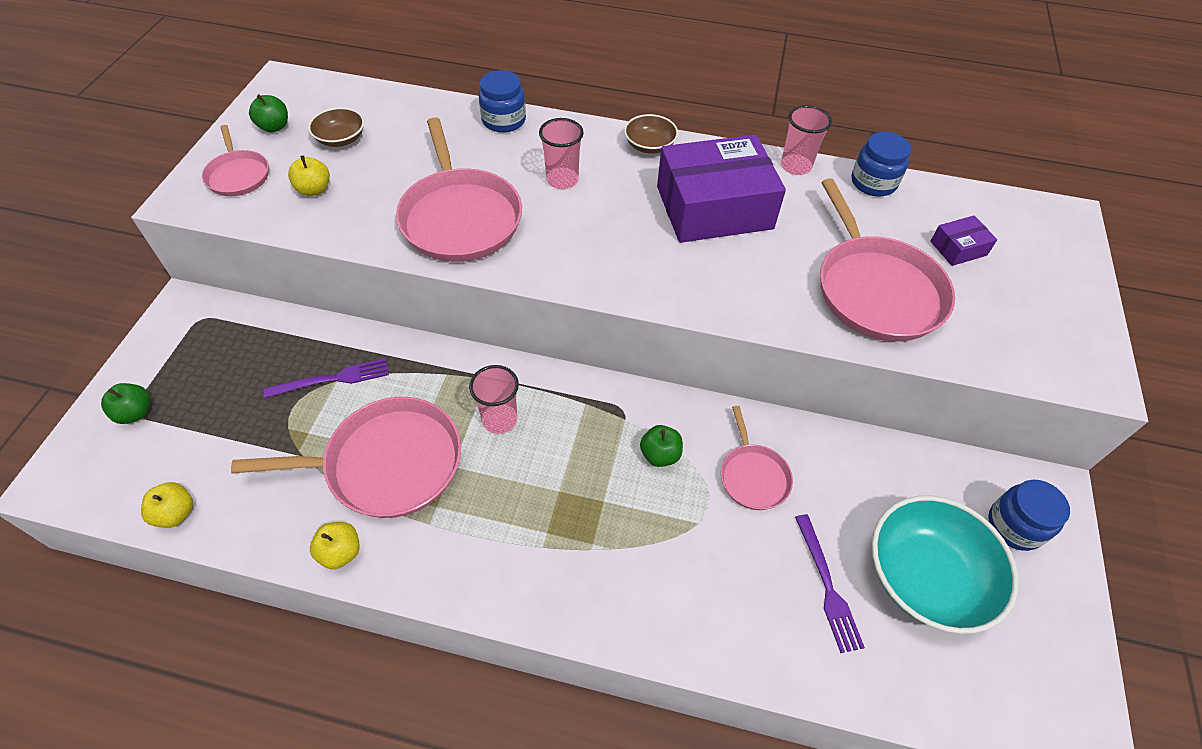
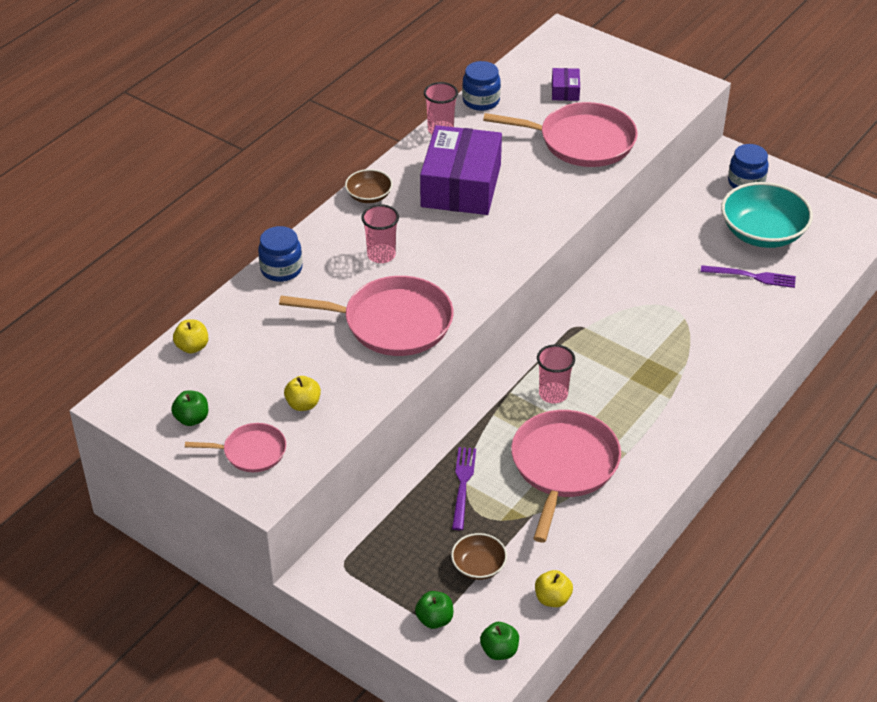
camera: 65 degrees left, 10 degrees down
brown bowl [308,107,364,147] -> brown bowl moved to [451,533,507,580]
yellow apple [310,522,360,569] -> yellow apple moved to [173,320,208,354]
green apple [640,425,683,467] -> green apple moved to [480,622,519,660]
pink pan [721,406,793,510] -> none

